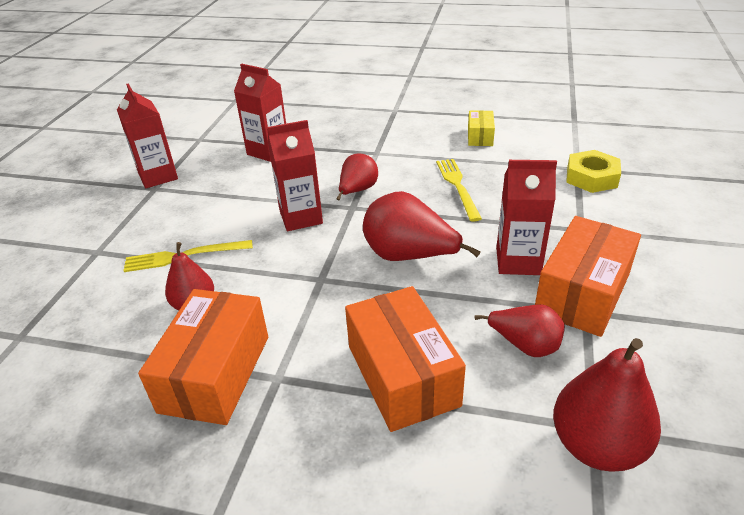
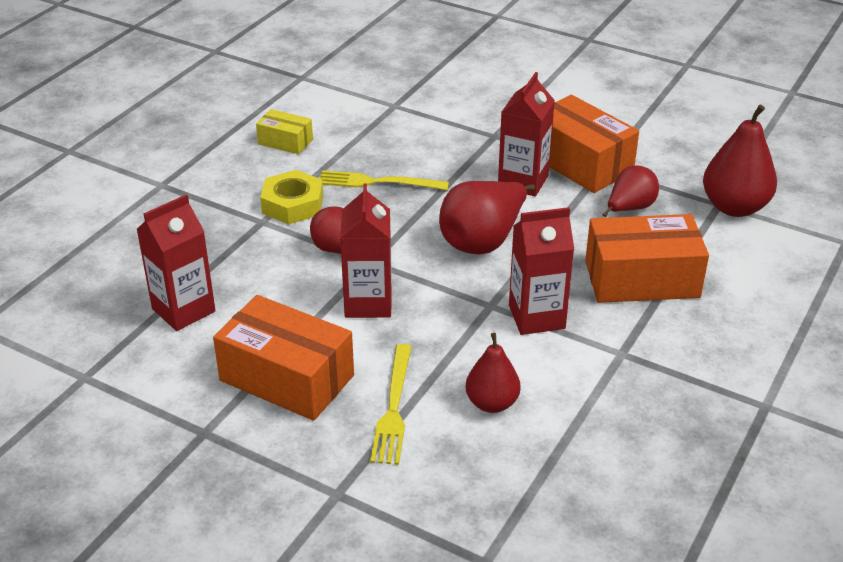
camera: 75 degrees left, 0 degrees up
red carton [117,83,178,188] -> red carton moved to [509,207,574,335]
orange box [138,289,268,425] -> orange box moved to [213,295,354,421]
yellow nut [566,150,621,193] -> yellow nut moved to [260,170,323,224]

